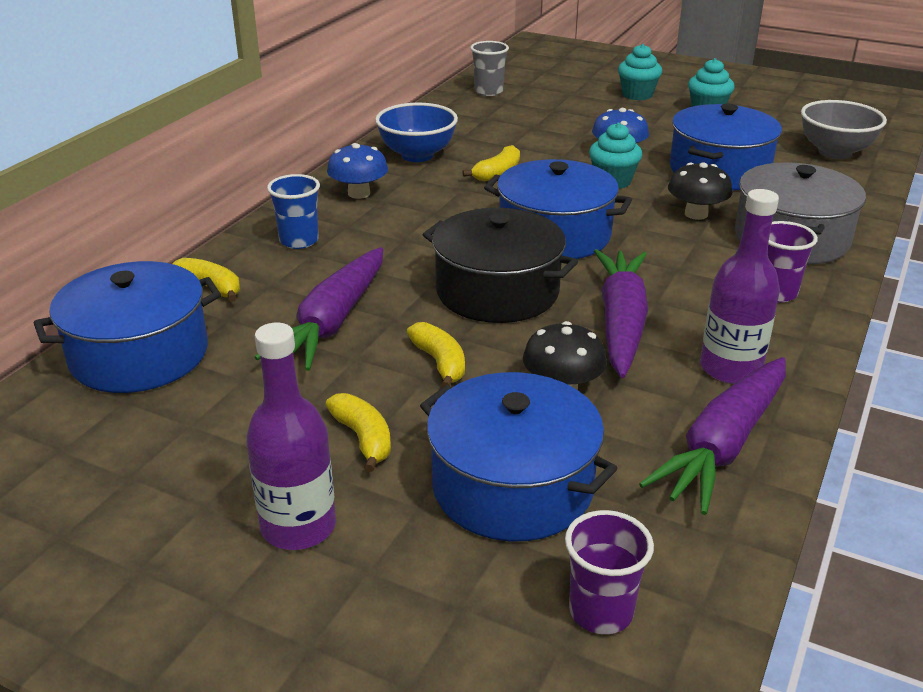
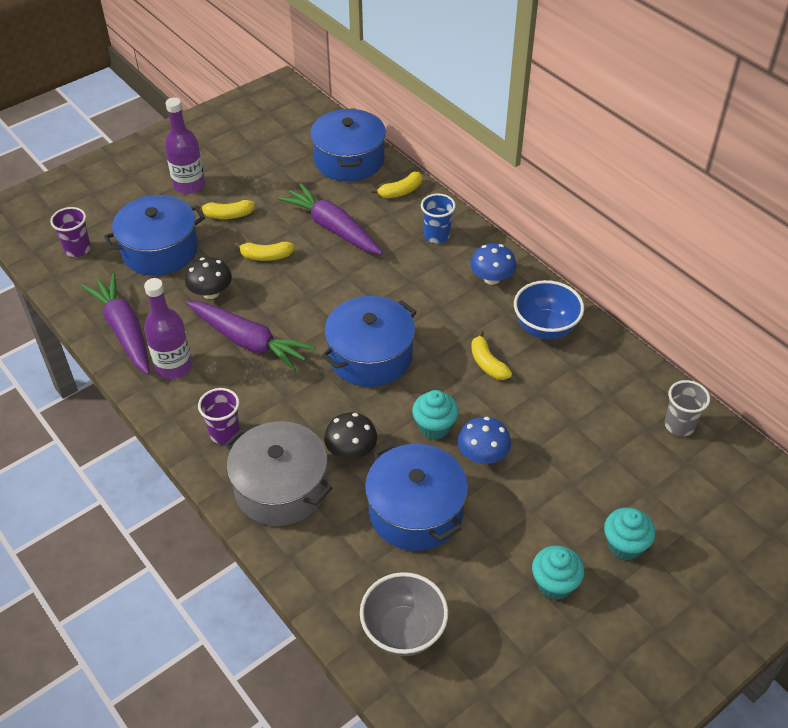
camera: 115 degrees right, 15 degrees up
black pot [423,208,578,323] -> none

